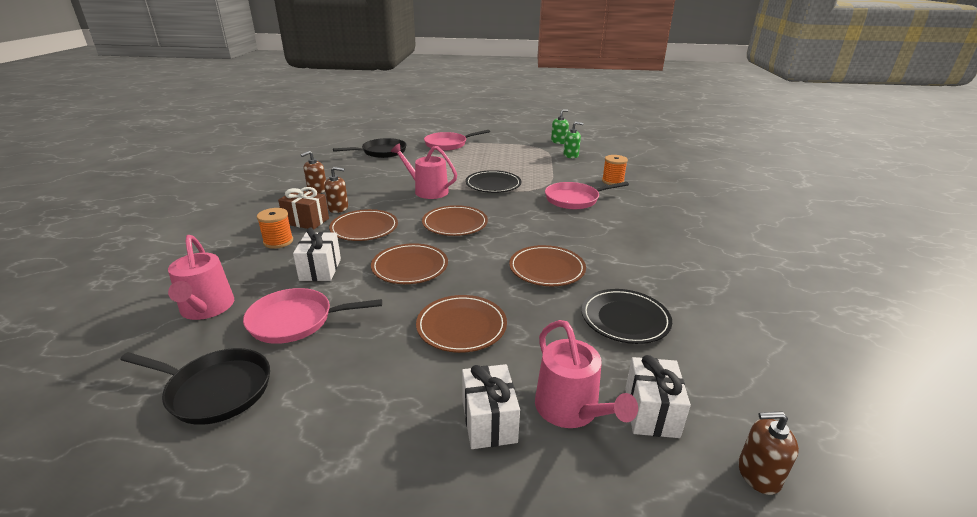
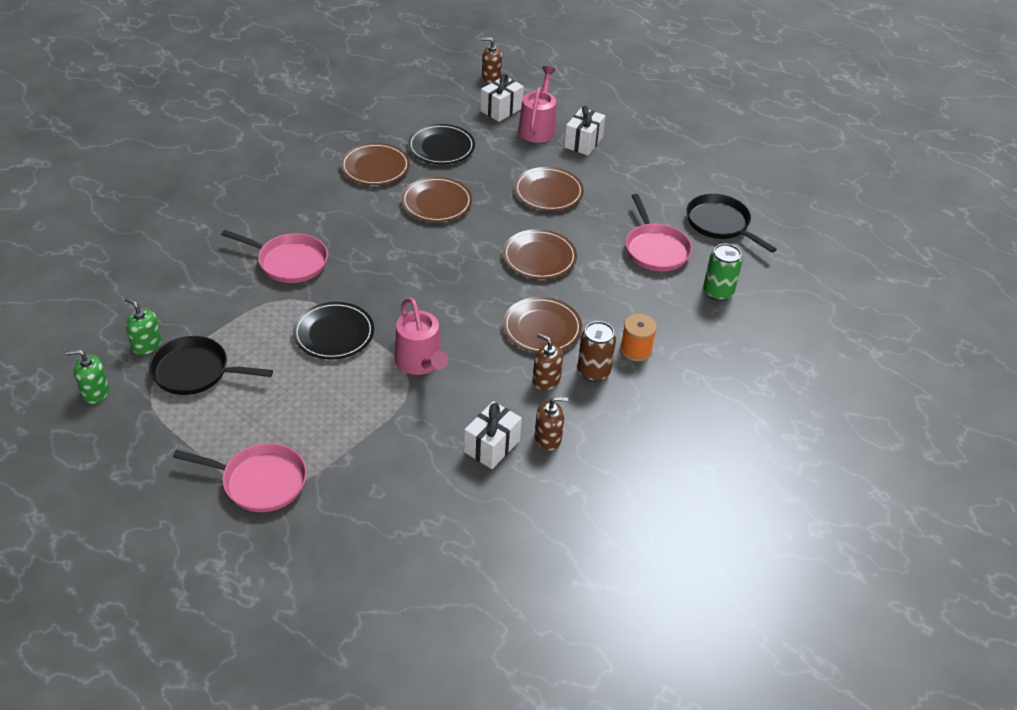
camera: 145 degrees left, 15 degrees up
pink watering can [168,235,234,320] -> green can [703,243,742,301]
pink pan [243,288,382,344] -> pink pan turned 45 degrees clockwise [626,194,692,272]
brown gift [278,187,329,230] -> brown can [577,321,616,382]
white gift [293,228,341,281] -> white gift moved to [464,401,522,469]
black pan [333,138,407,158] -> black pan moved to [149,336,273,395]
brown plate [422,205,488,236] -> brown plate moved to [341,143,410,185]
orange spool [602,155,628,185] -> none
brown soap dispenser [738,411,799,495] -> brown soap dispenser turned 150 degrees clockwise [481,38,502,83]

